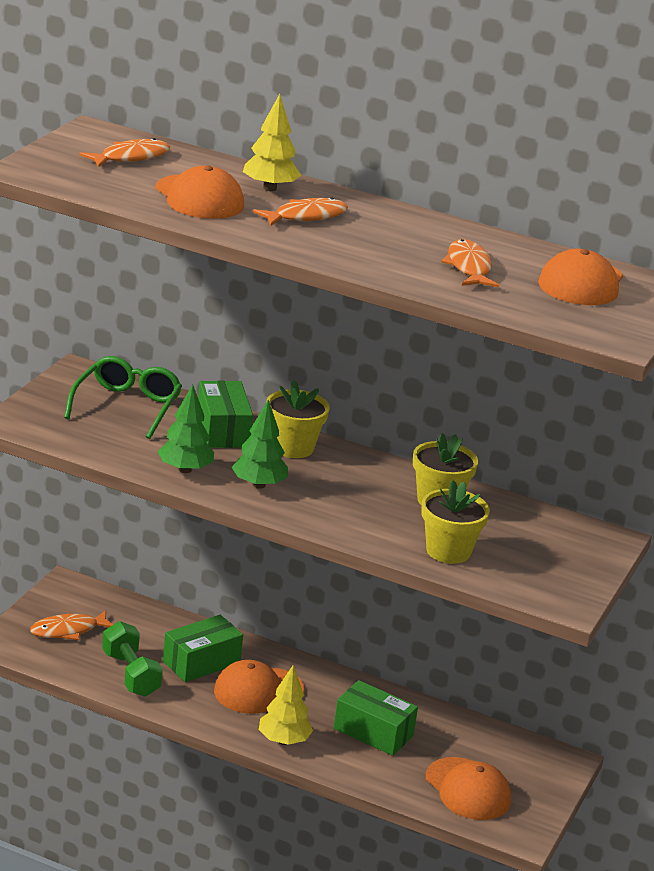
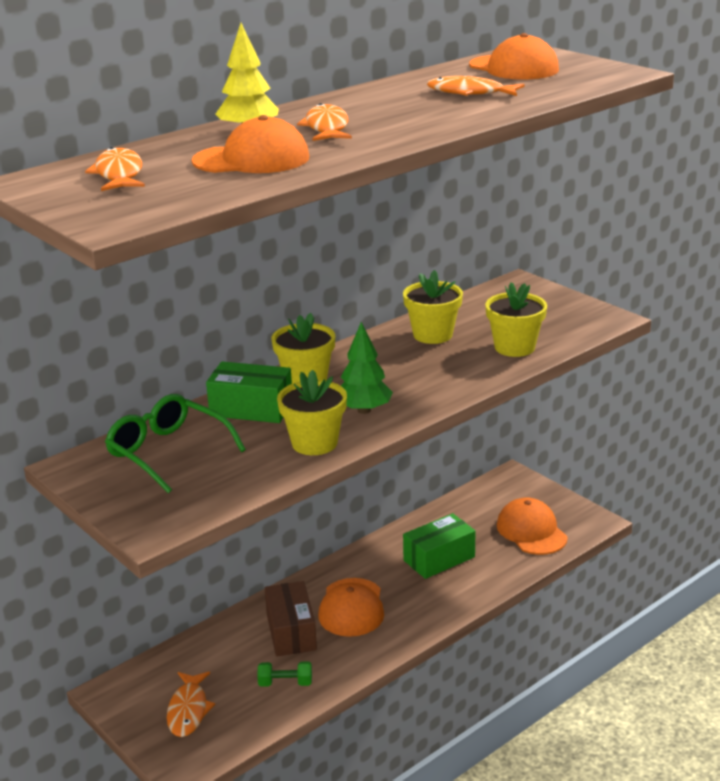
camera: 60 degrees left, 0 degrees up
green dumbbell [102,621,163,697] -> green dumbbell [257,661,312,687], size x0.60
green tree [158,384,214,473] -> yellow flower pot [277,370,347,455]
green box [163,615,243,682] -> brown box [265,581,317,656]
yellow tree [259,665,313,745] -> none
orange cap [426,757,511,820] -> orange cap turned 105 degrees counterclockwise [497,497,568,555]

